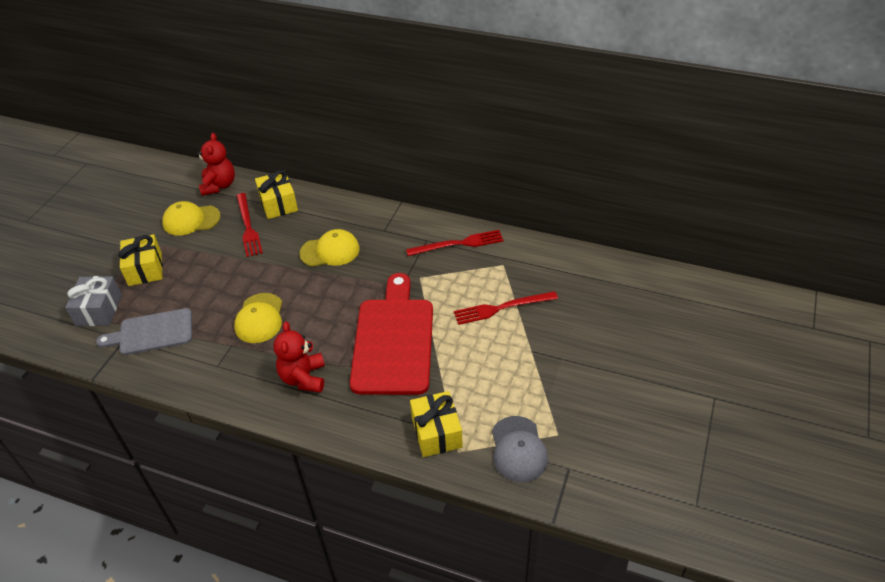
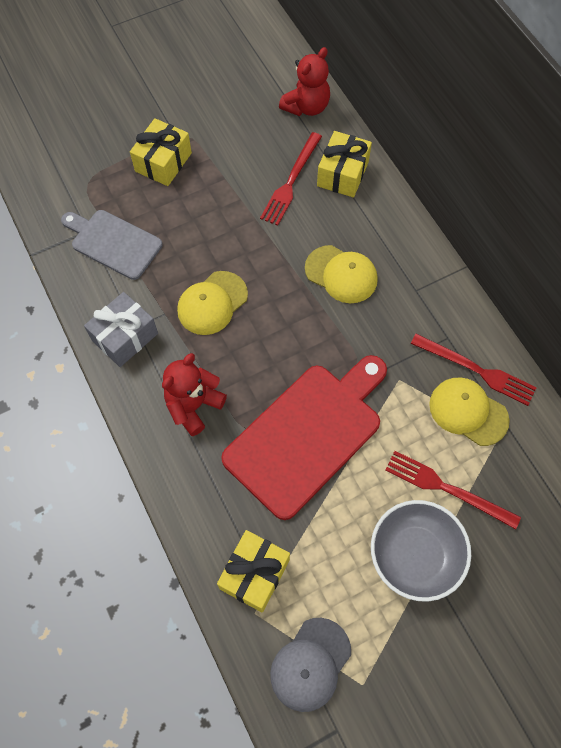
camera: 40 degrees right, 20 degrees up
grey gift [65,276,122,326] -> grey gift moved to [84,292,158,367]
yellow cap [162,201,221,236] -> yellow cap moved to [429,378,510,446]
none -> grey bowl [371,500,471,602]

